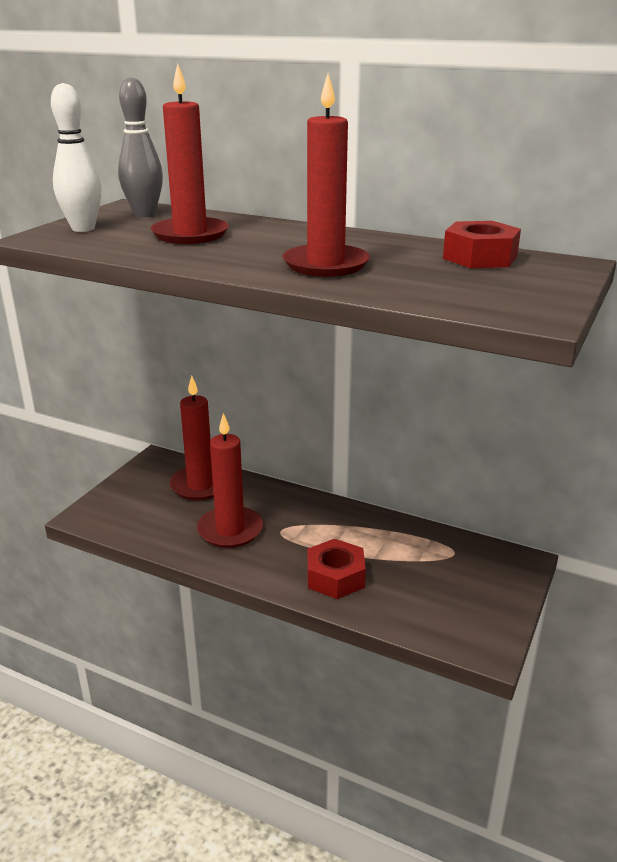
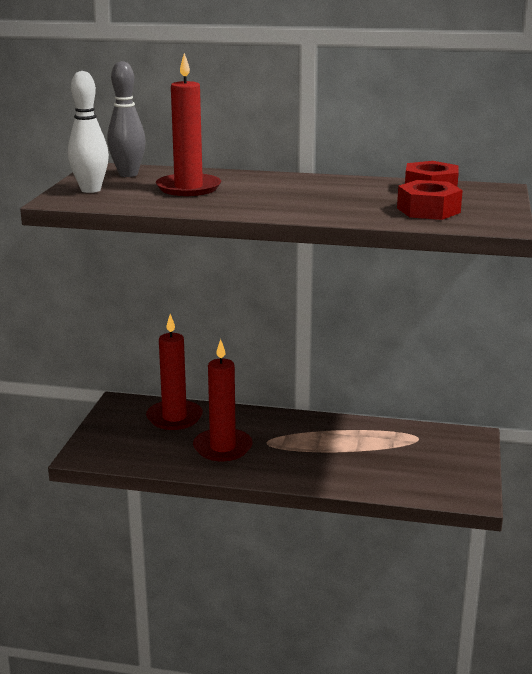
camera: 15 degrees left, 5 degrees down
red candle [282,74,370,277] -> none
red nut [307,539,366,599] -> red nut moved to [397,180,463,220]

